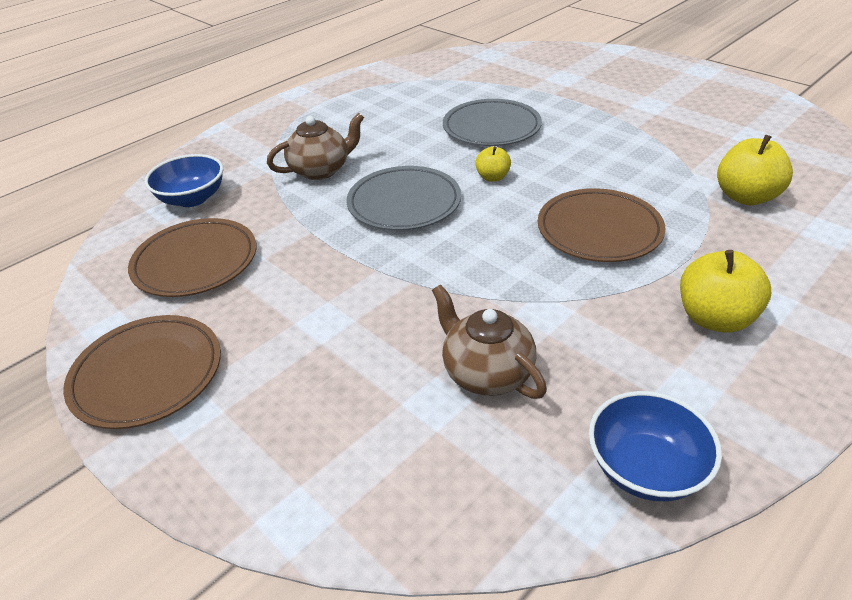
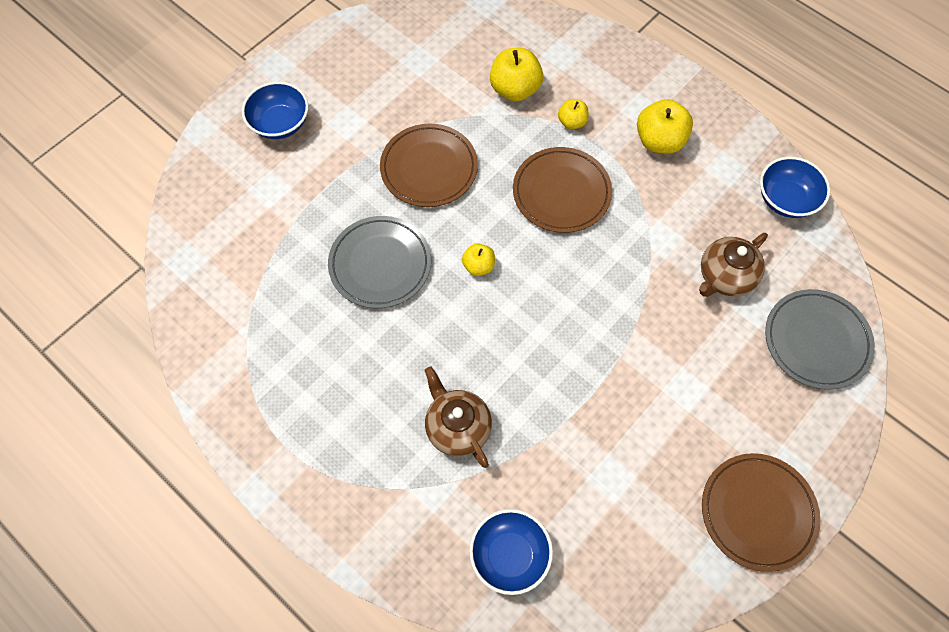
camera: 95 degrees left, 25 degrees up
brown plate [128,218,256,297] -> brown plate moved to [380,124,478,207]
grey plate [347,166,461,231] -> grey plate moved to [765,289,875,390]
none -> blue bowl [242,82,308,139]
none -> yellow apple [558,99,589,129]

